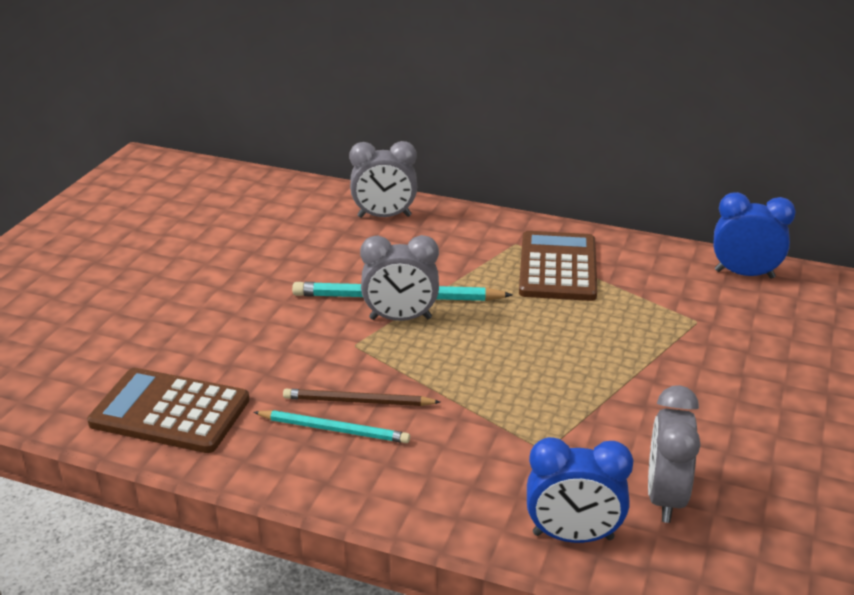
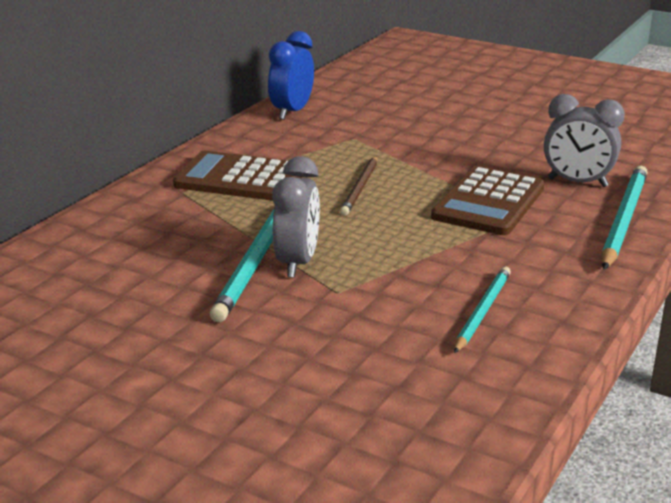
camera: 80 degrees left, 5 degrees down
brown calculator [87,368,250,453] -> brown calculator moved to [431,166,545,235]
brown pencil [283,389,440,406] -> brown pencil moved to [340,156,377,216]
grey clock [349,141,417,218] -> none
blue clock [527,437,633,543] -> turquoise pencil [601,166,648,269]

